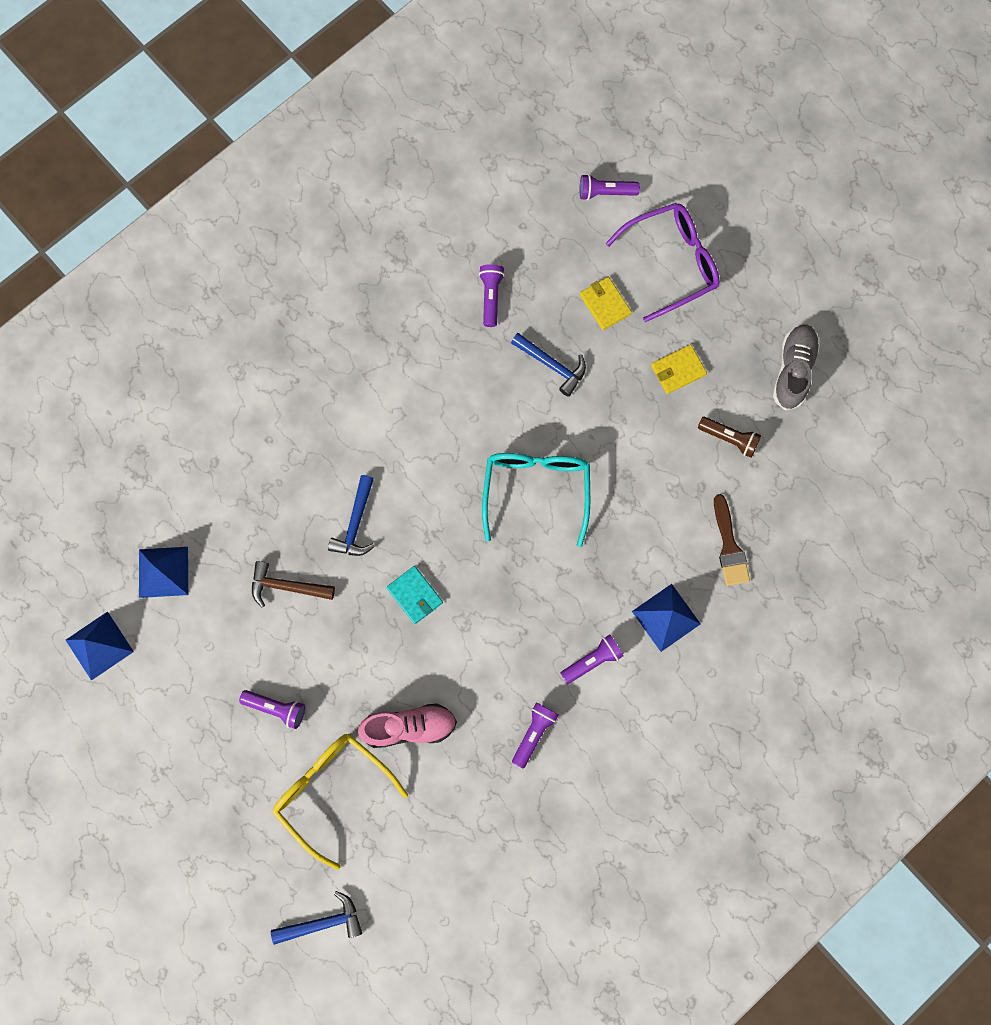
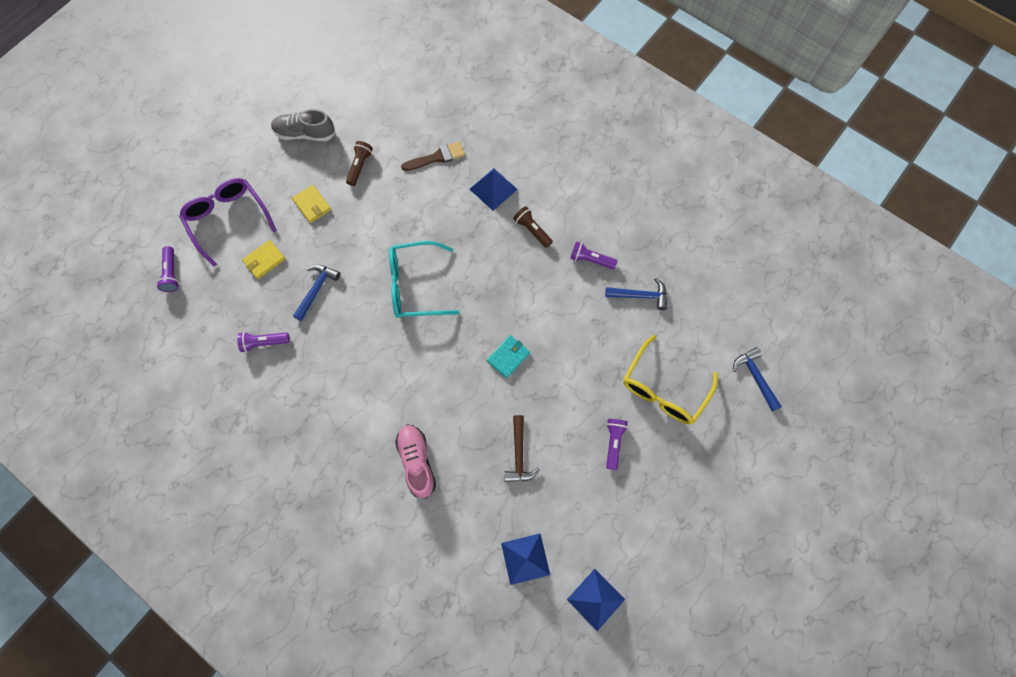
camera: 100 degrees left, 5 degrees down
blue hammer [328,475,375,556] -> blue hammer moved to [605,278,667,310]
pink shoe [358,704,457,748] -> pink shoe moved to [395,424,436,499]
purple flashlight [560,635,624,684] -> brown flashlight [513,206,553,248]

